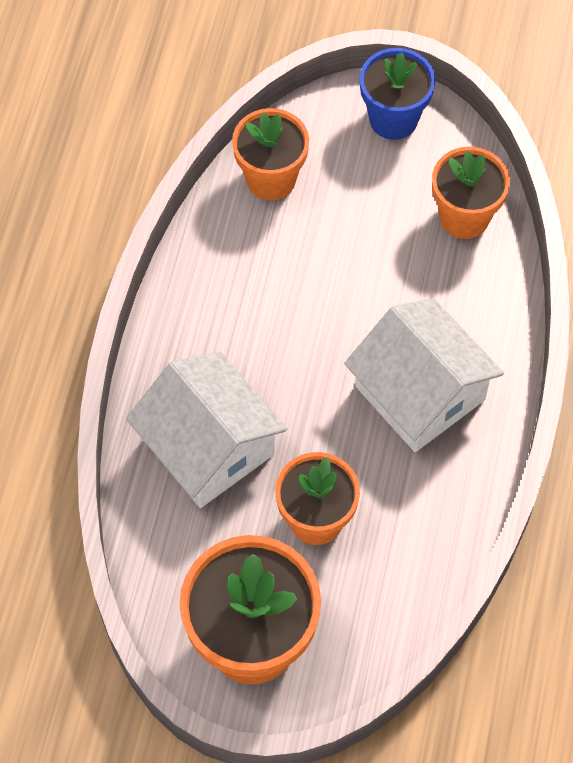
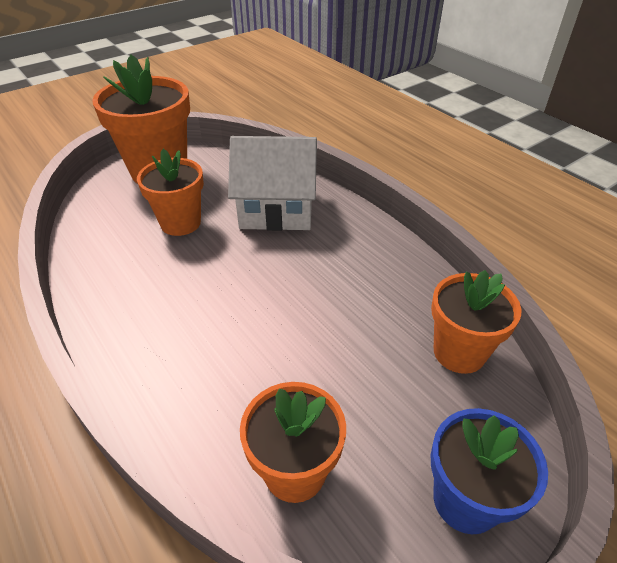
camera: 130 degrees right, 20 degrees down
white house [344,298,504,452] -> none

